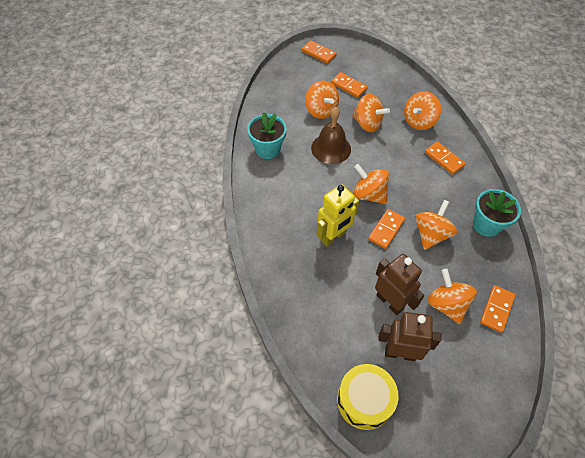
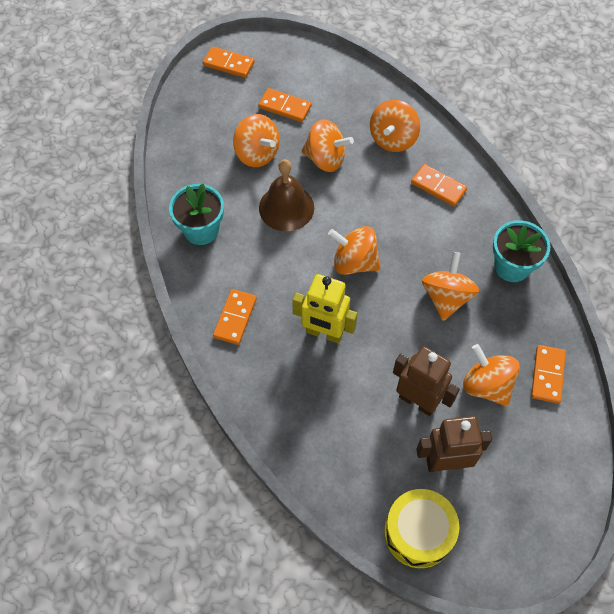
camera: 15 degrees left, 5 degrees up
yellow robot [316,184,359,246] -> yellow robot turned 75 degrees clockwise [292,274,358,343]
orange domino [368,209,405,249] -> orange domino moved to [213,289,257,345]

